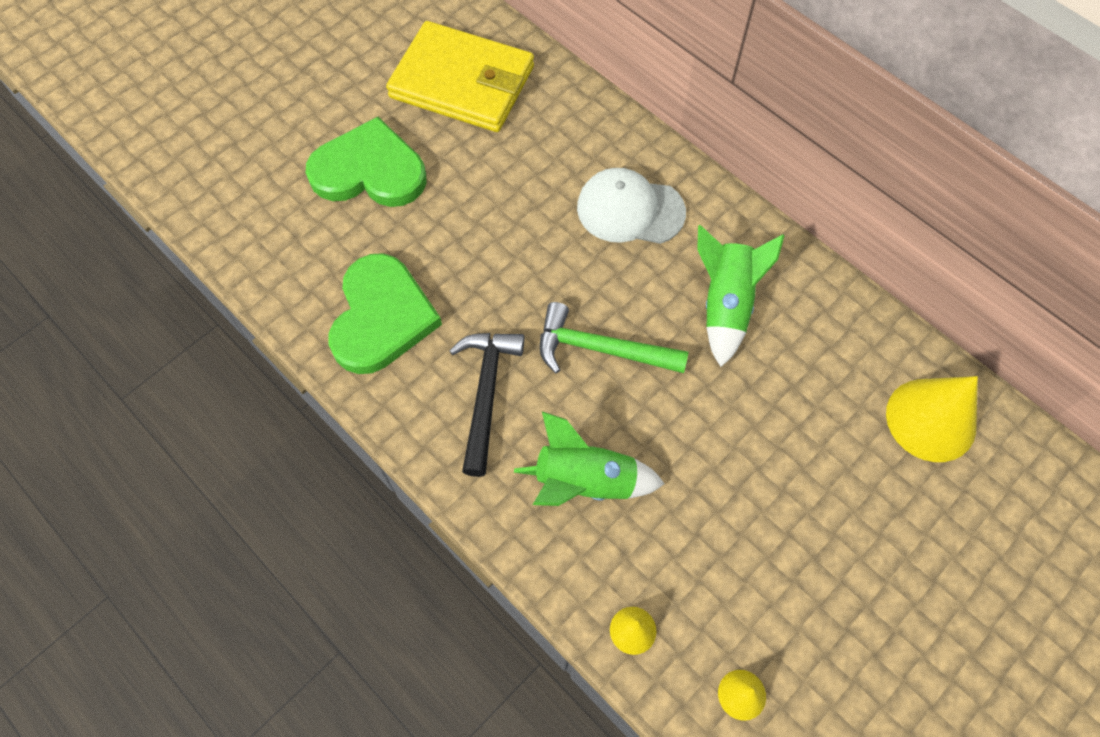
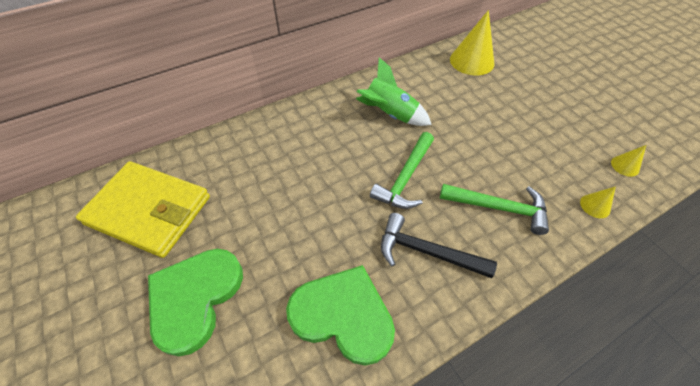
camera: 75 degrees left, 10 degrees down
yellow wallet [386,21,534,132] -> yellow wallet turned 75 degrees clockwise [76,161,210,258]
green rocket [514,411,665,506] -> green hammer [440,184,549,235]
white cap [577,168,686,244] -> none

